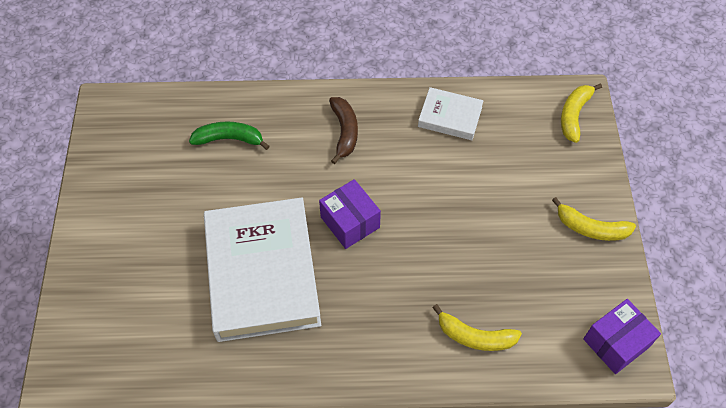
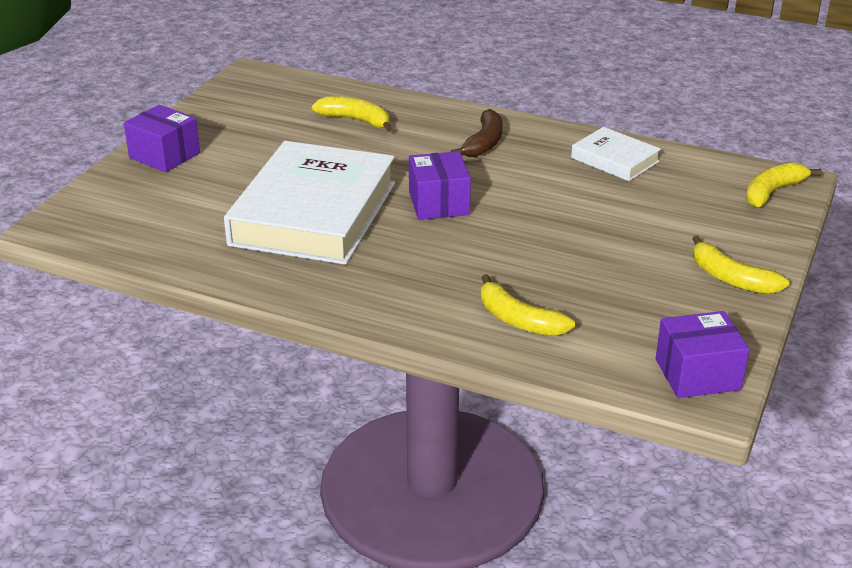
camera: 25 degrees right, 25 degrees down
green banana [189,122,270,150] -> yellow banana [311,96,392,131]
none -> purple box [124,105,200,172]

